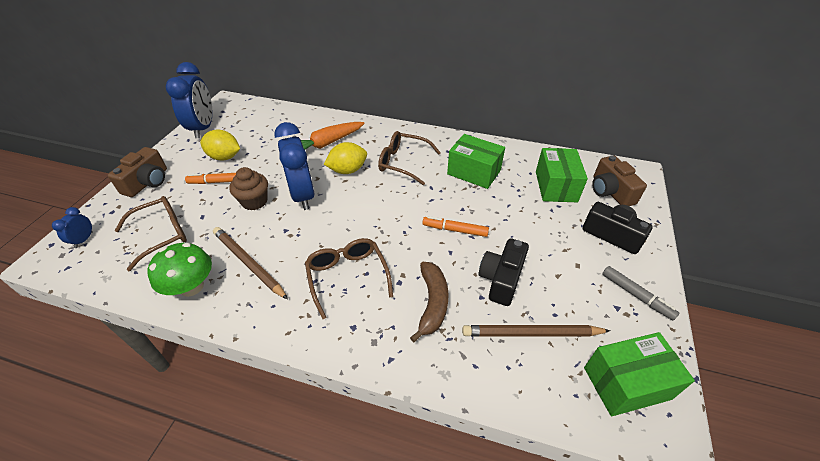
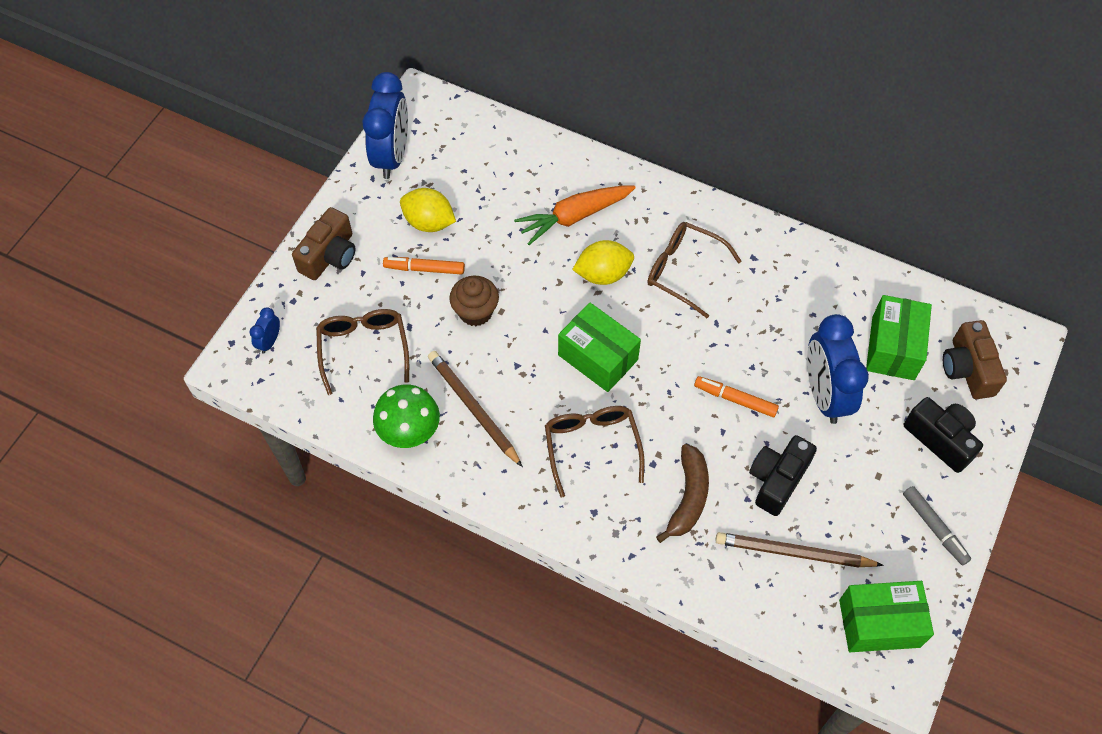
camera: 10 degrees right, 15 degrees up
brown glasses [115,196,187,271] -> brown glasses turned 75 degrees counterclockwise [316,309,409,395]
blue clock [274,122,314,210] -> blue clock moved to [807,314,869,424]
green box [447,134,505,189] -> green box moved to [558,303,641,392]

